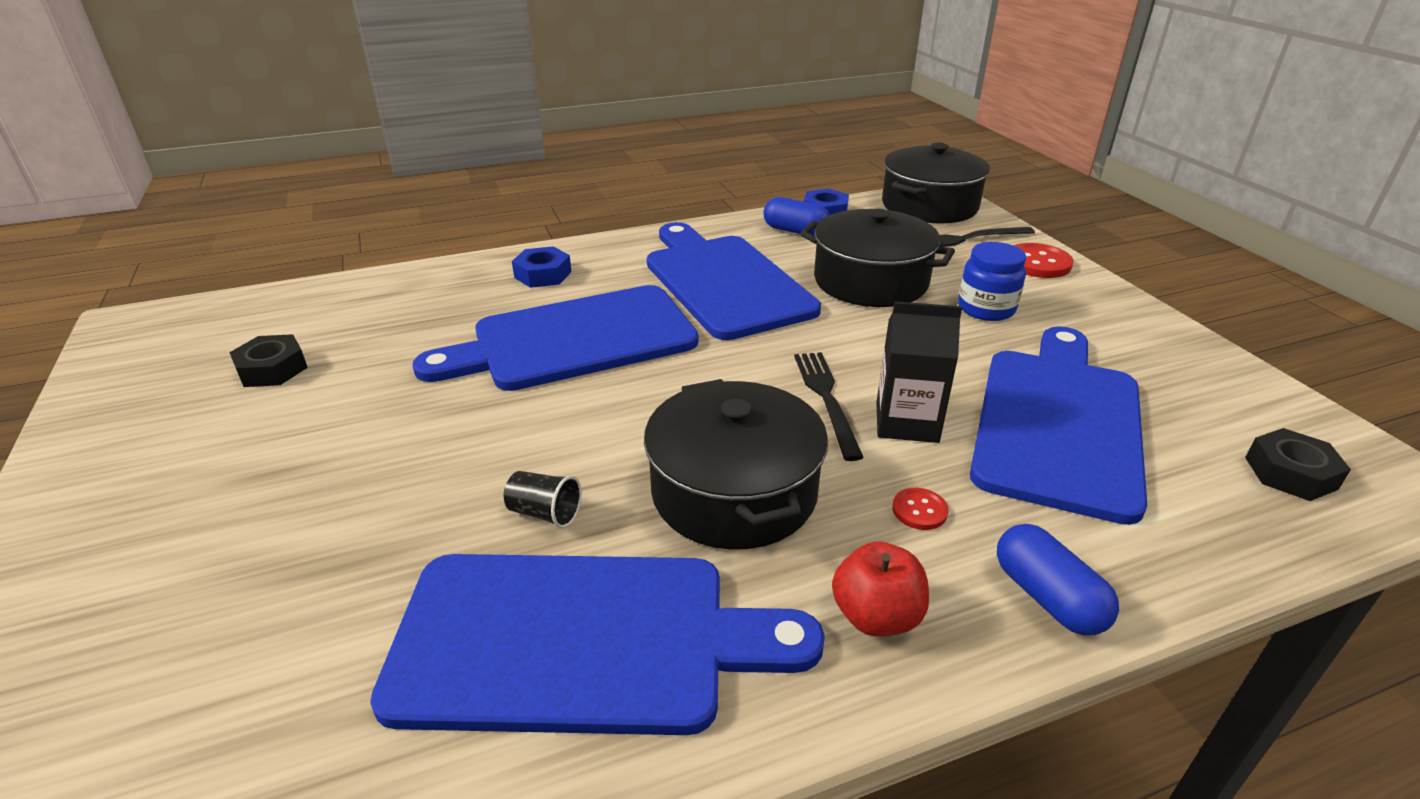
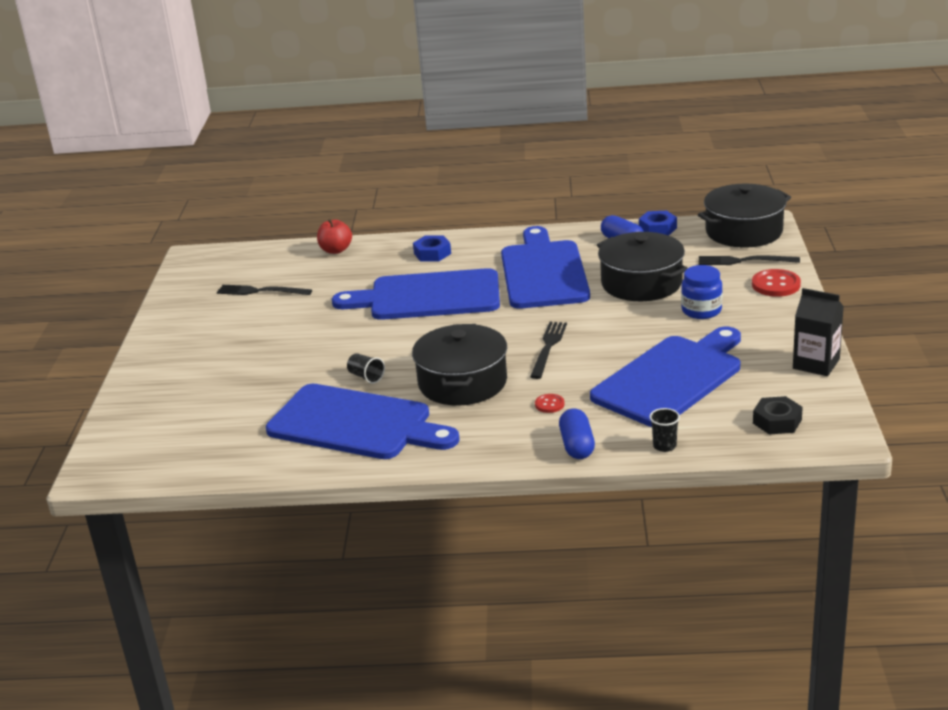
camera: 25 degrees right, 5 degrees down
black nut [229,334,308,387] -> black fork [217,285,312,295]
red apple [832,541,929,636] -> red apple moved to [317,219,352,254]
black carton [876,302,962,443] -> black carton moved to [793,288,844,376]
none -> black cup [649,408,680,452]

